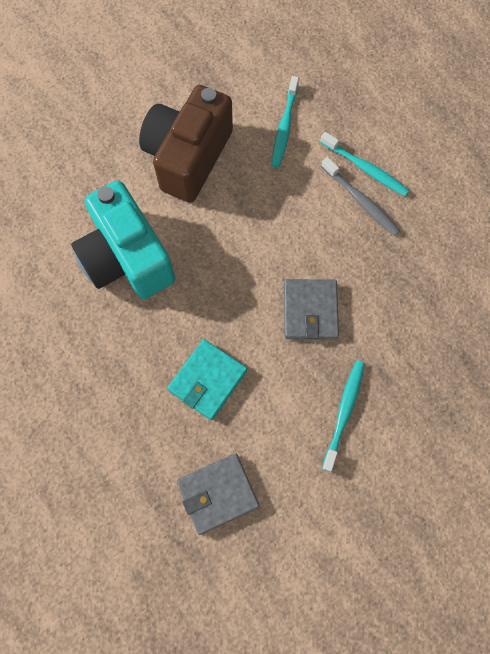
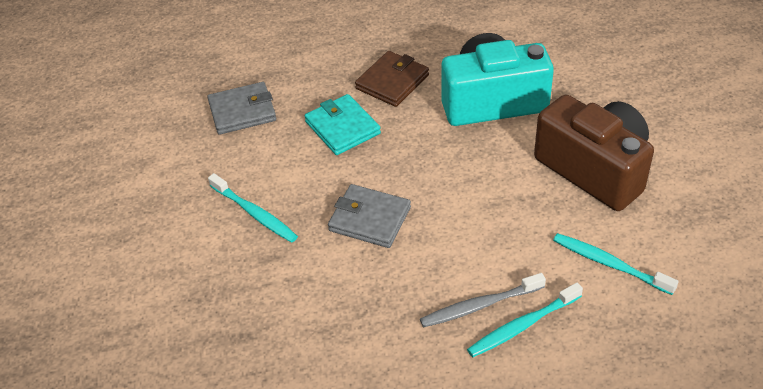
camera: 115 degrees right, 25 degrees down
grey wallet [177,453,260,535] -> grey wallet turned 75 degrees clockwise [208,82,276,135]
none -> brown wallet [355,51,429,107]

